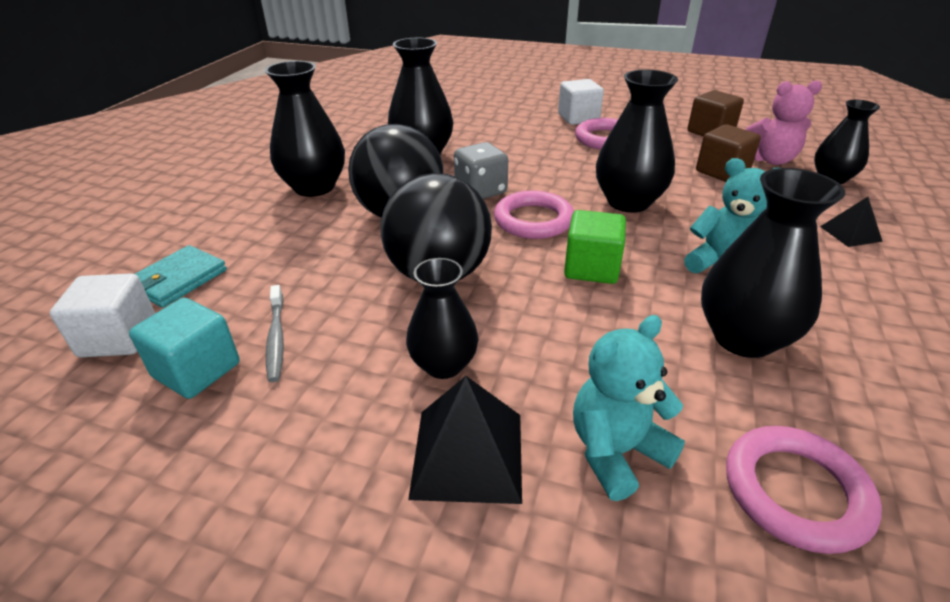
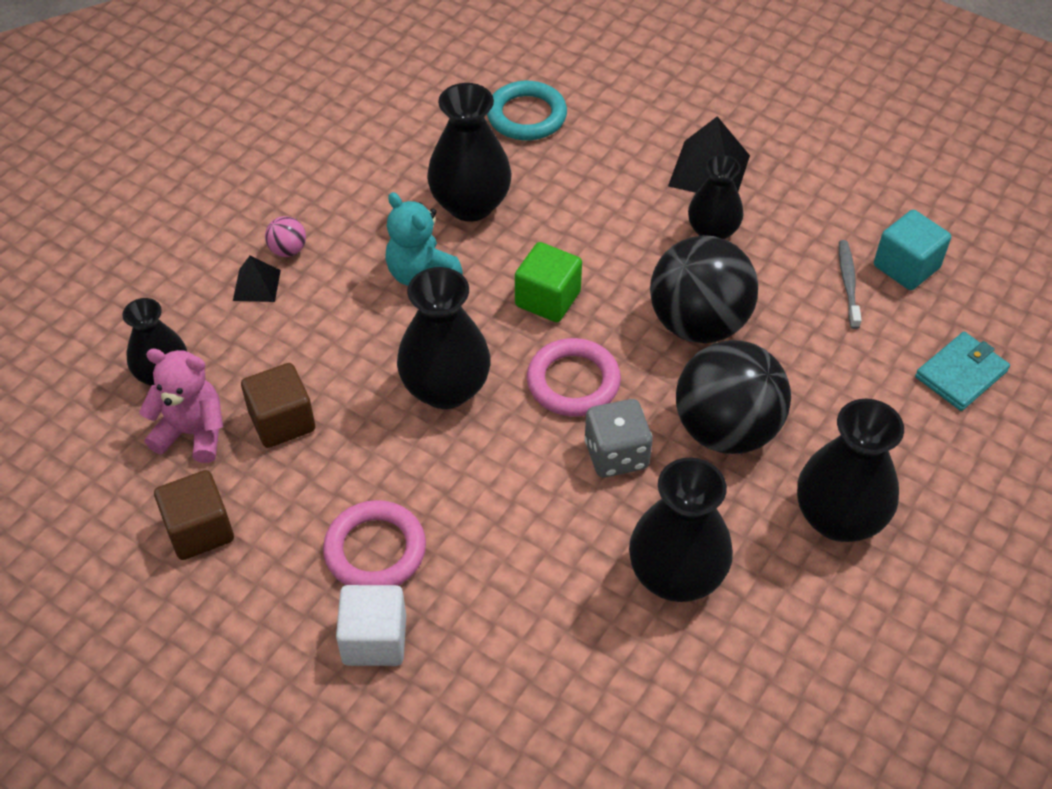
camera: 165 degrees left, 15 degrees up
white cube [50,273,155,357] -> none
turquoise teddy bear [573,315,685,501] -> none
pink ring [726,426,882,554] -> turquoise ring [487,81,567,140]
none -> pink ball [265,216,306,257]

